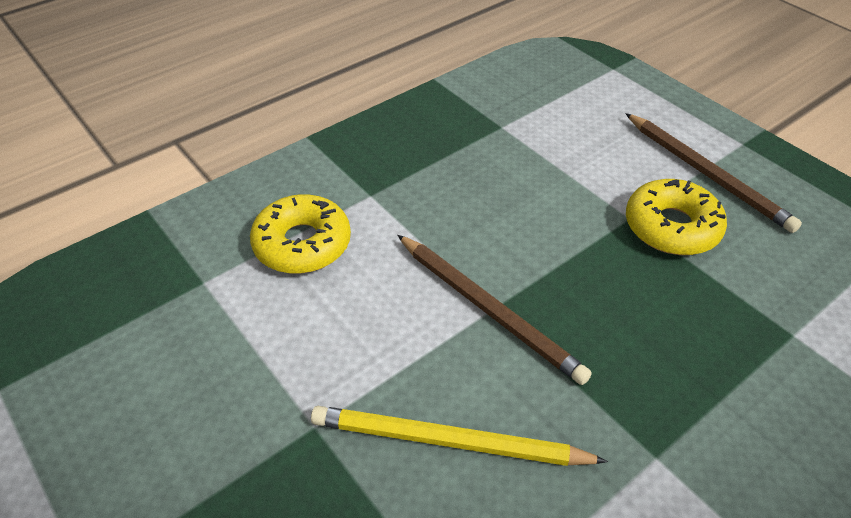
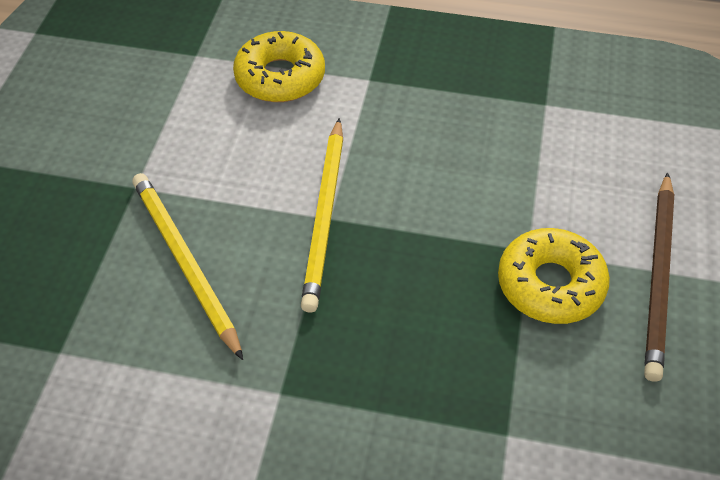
camera: 50 degrees right, 5 degrees up
brown pencil [397,235,592,385] -> yellow pencil [301,118,343,313]

